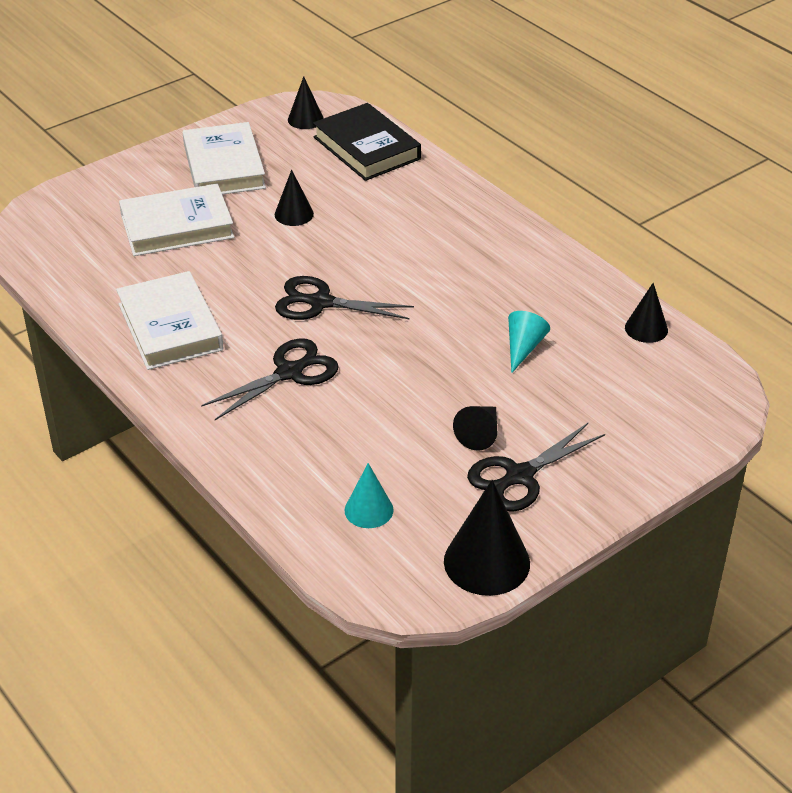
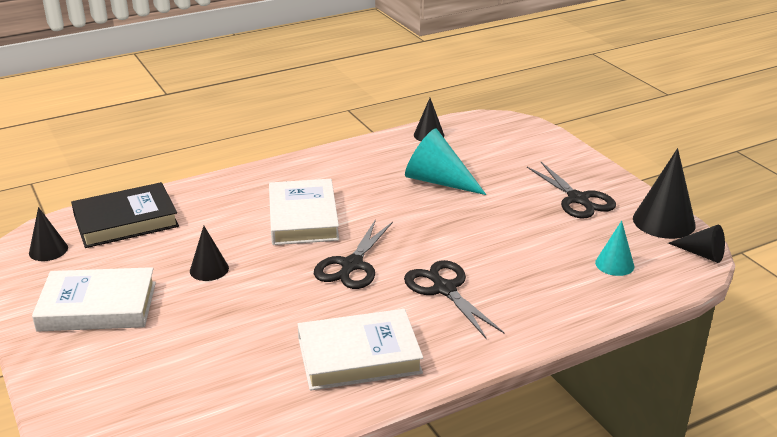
camera: 80 degrees left, 10 degrees down
white book [119,184,234,256] -> white book moved to [269,179,339,245]
black cone [453,406,497,451] -> black cone moved to [668,225,725,263]
turquoise cone [508,311,550,373] -> turquoise cone [405,128,487,195], size x1.70

